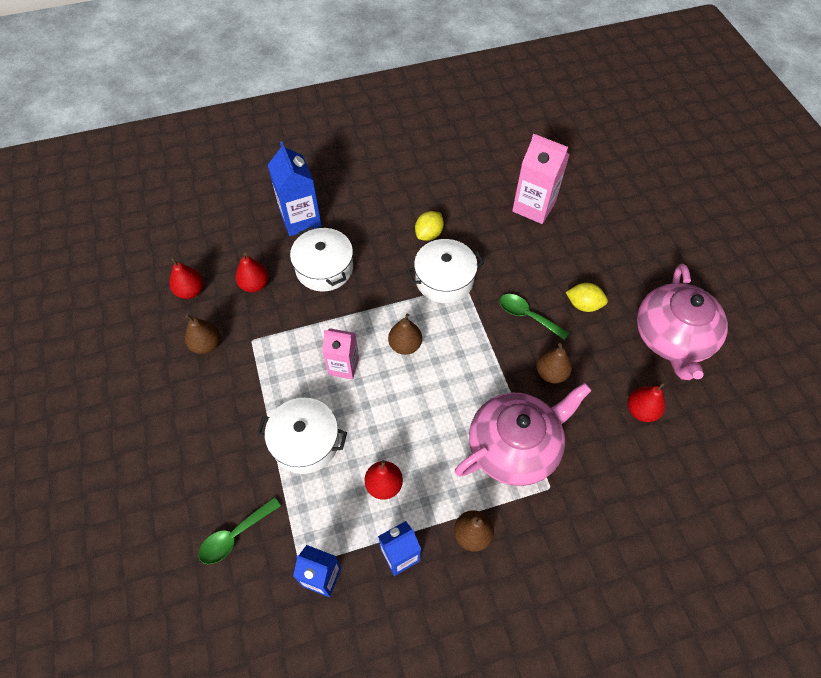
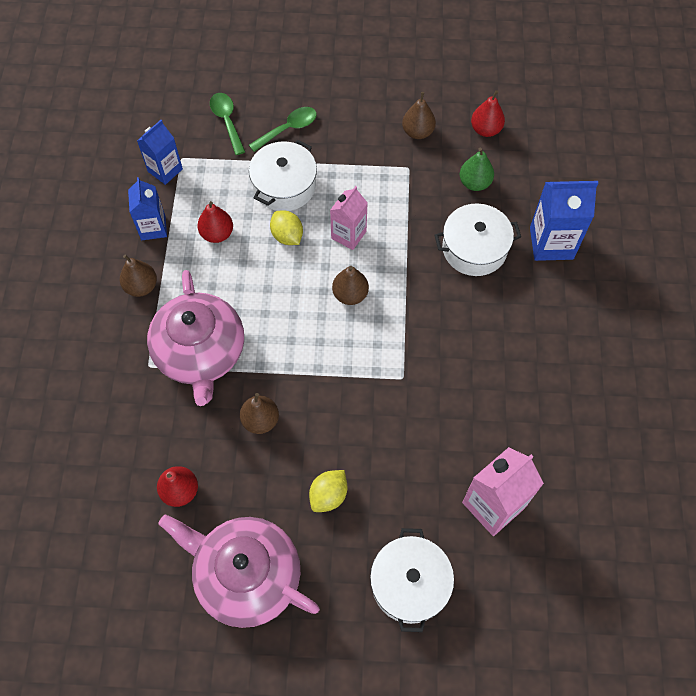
camera: 110 degrees right, 5 degrees up
red pear [235,253,268,292] -> green pear [460,148,494,191]
white pot [407,239,484,303] -> white pot moved to [370,528,454,632]
yellow lemon [415,211,444,241] -> yellow lemon moved to [270,210,303,245]
green spoon [500,294,569,340] -> green spoon moved to [249,107,317,152]

